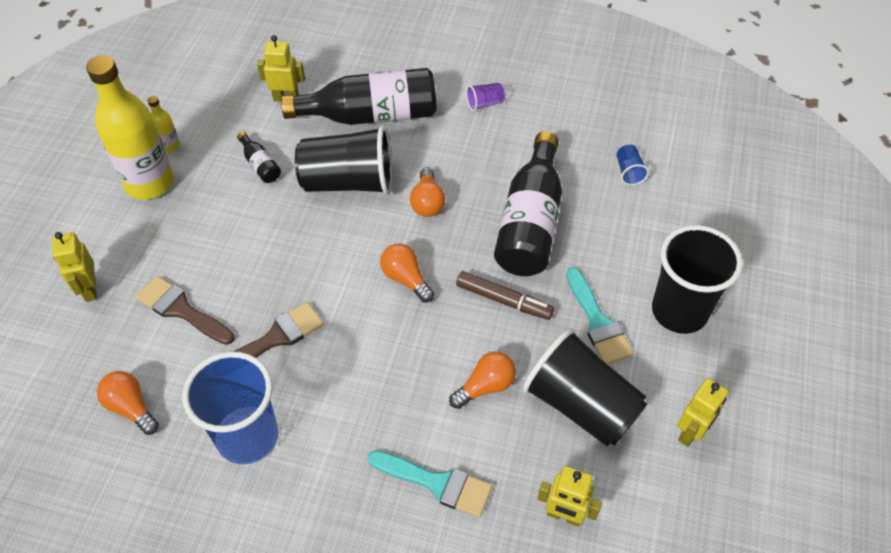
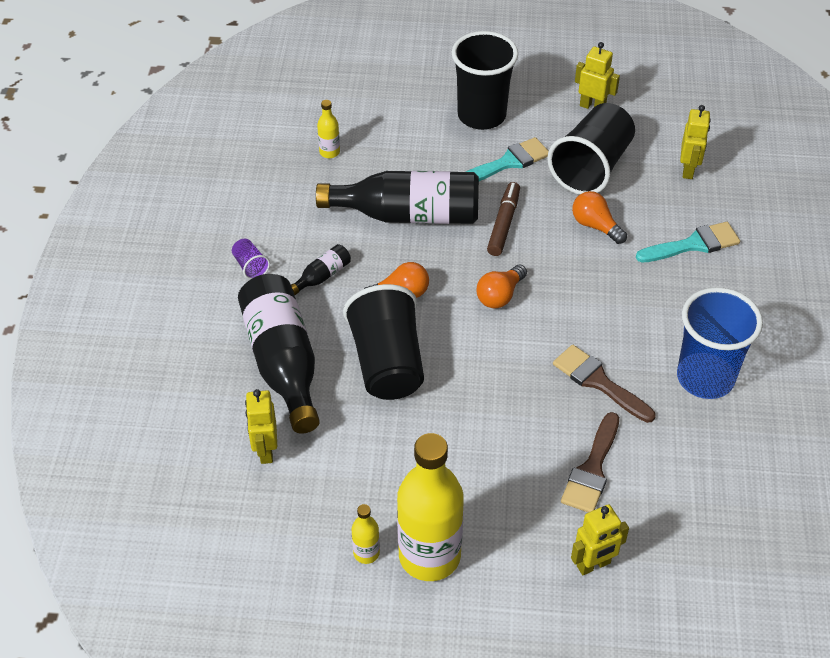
camera: 100 degrees left, 5 degrees down
orange light bulb [97,371,159,435] -> none
black bottle [237,132,281,183] -> black bottle moved to [291,244,351,295]
turquoise brush [368,450,492,518] -> turquoise brush turned 60 degrees clockwise [636,222,740,263]
blue cup [616,145,649,185] -> yellow bottle [317,100,340,158]

